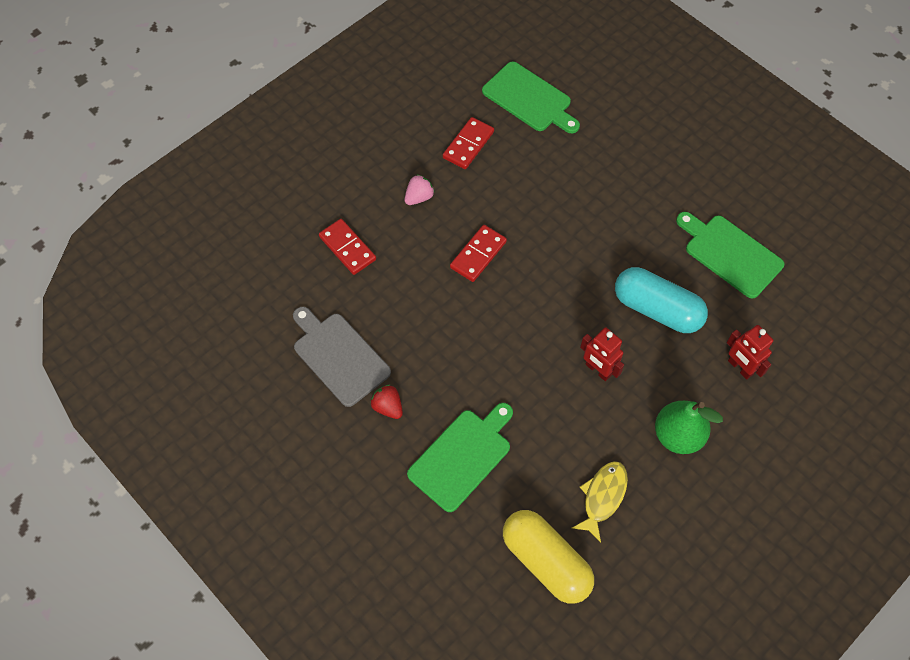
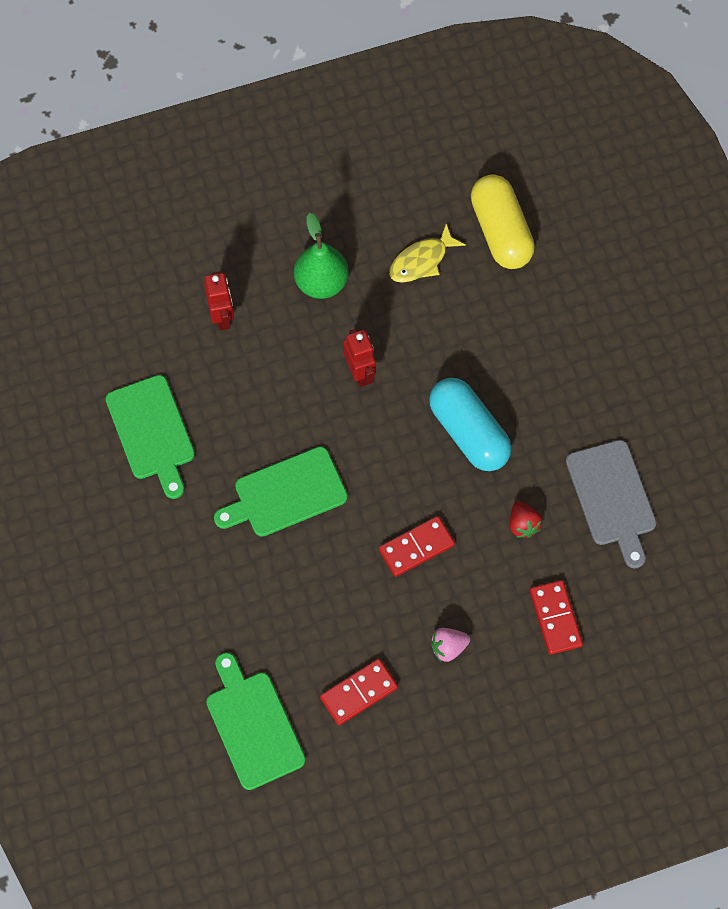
camera: 155 degrees left, 5 degrees up
red strawberry [370,385,403,419] -> red strawberry moved to [510,501,542,538]
green cutting board [407,403,513,512] -> green cutting board moved to [214,446,348,537]
turquoise capsule [615,267,708,333] -> turquoise capsule moved to [429,378,512,471]

